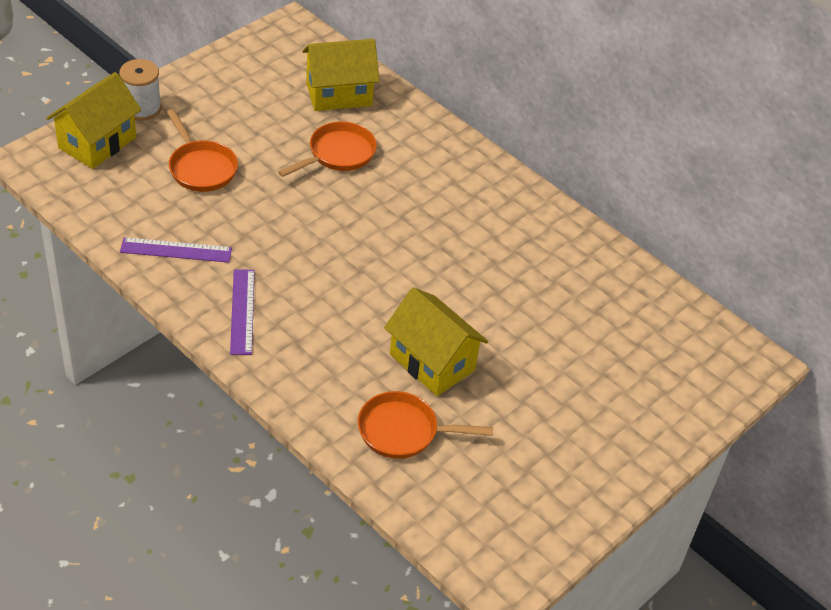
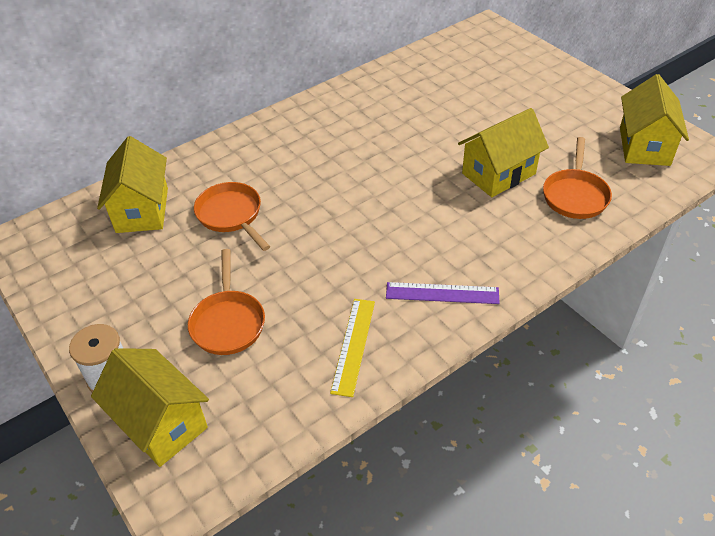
camera: 75 degrees left, 0 degrees up
purple ruler [120,237,232,263] -> yellow ruler [330,299,375,397]
orange pan [167,109,238,192] -> orange pan turned 105 degrees clockwise [188,249,265,355]
none -> yellow house [620,74,689,166]

